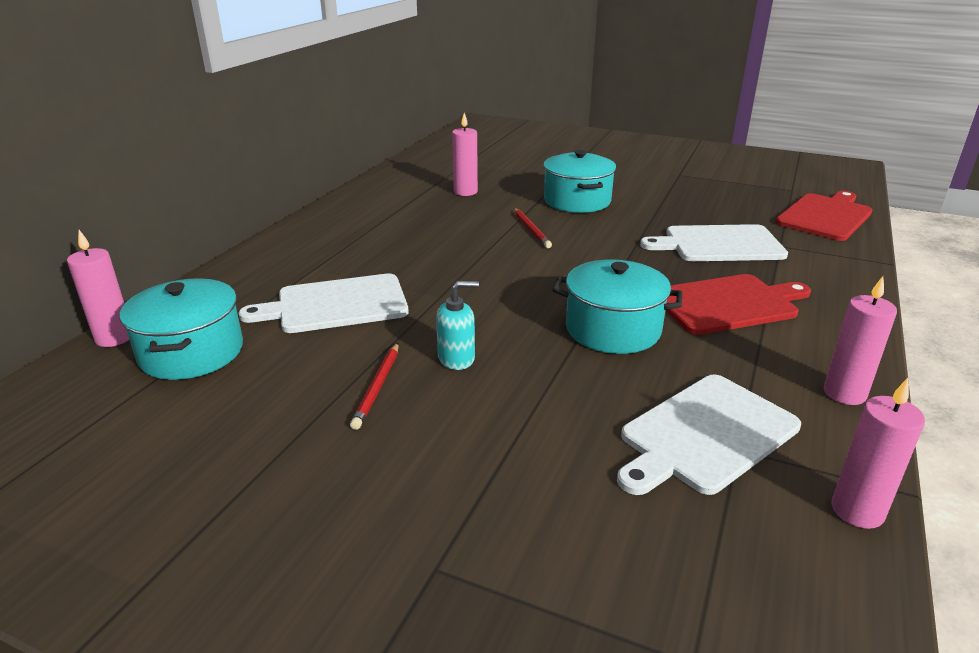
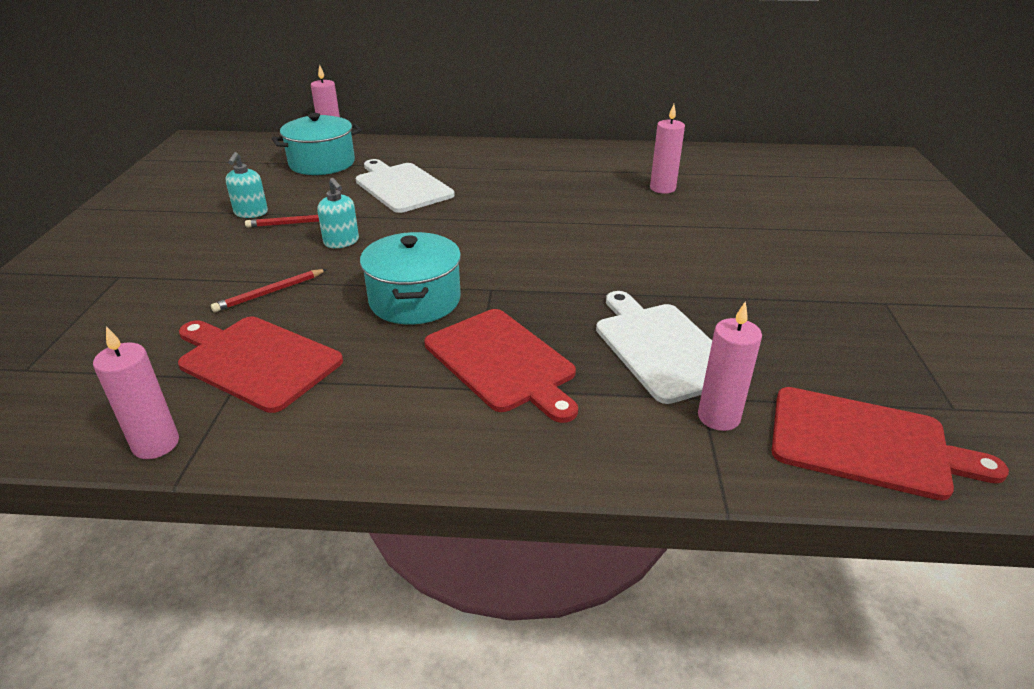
camera: 70 degrees right, 5 degrees up
red pencil [514,208,552,248] -> red pencil moved to [211,269,327,312]
turquoise pot [543,150,616,213] -> none
white cutting board [617,375,801,495] -> red cutting board [178,317,343,413]
pink candle [824,276,897,405] -> pink candle moved to [698,301,762,431]
none -> turquoise soap dispenser [226,152,268,218]

